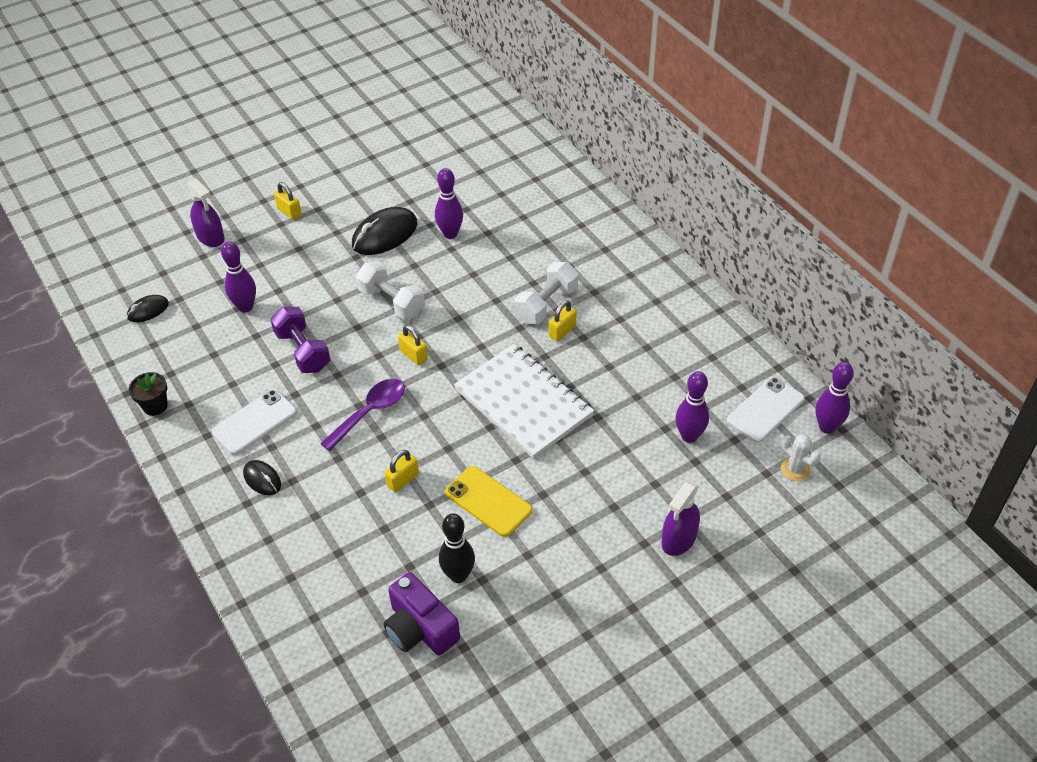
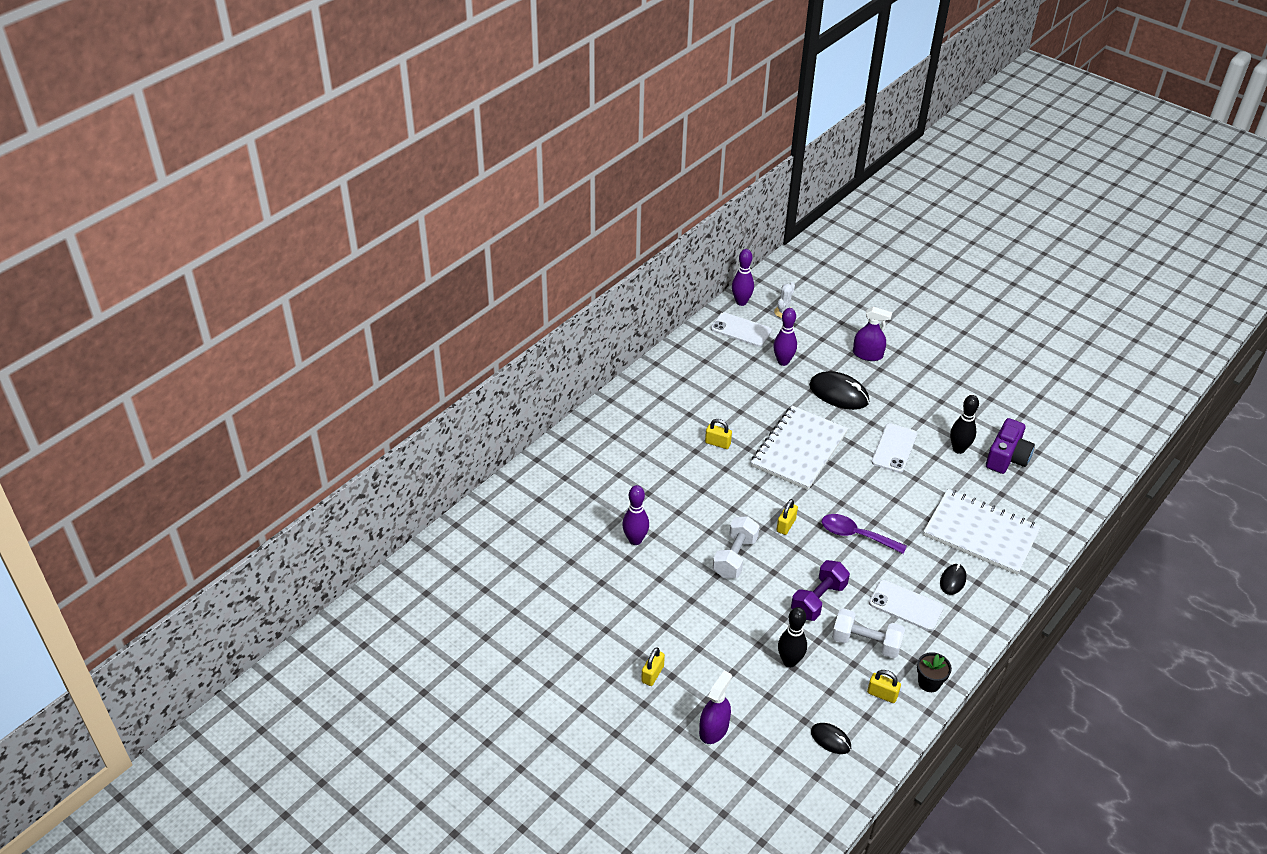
camera: 110 degrees left, 5 degrees down
purple bowling pin [221,242,256,312] -> black bowling pin [778,607,807,667]
black mouse [352,207,417,255] -> black mouse moved to [809,371,869,410]
yellow padlock [384,450,419,492] -> yellow padlock moved to [867,670,901,703]
yellow phone [445,466,532,537] -> white phone [872,423,917,473]
white dumbbell [515,262,578,324] -> white dumbbell moved to [832,608,905,658]
none -> white notebook [923,489,1041,575]

